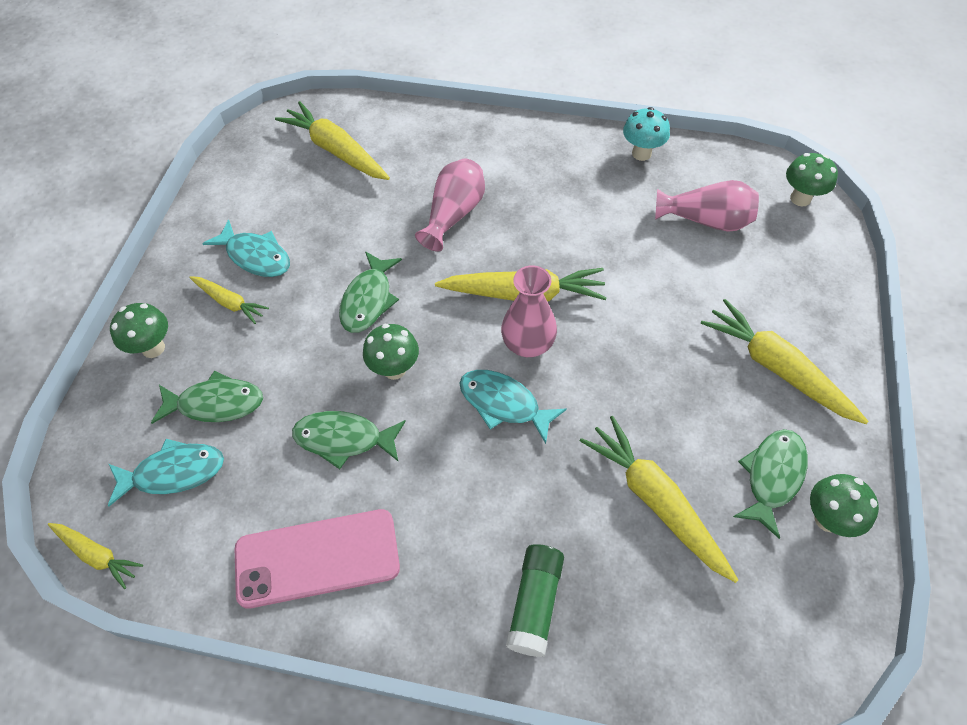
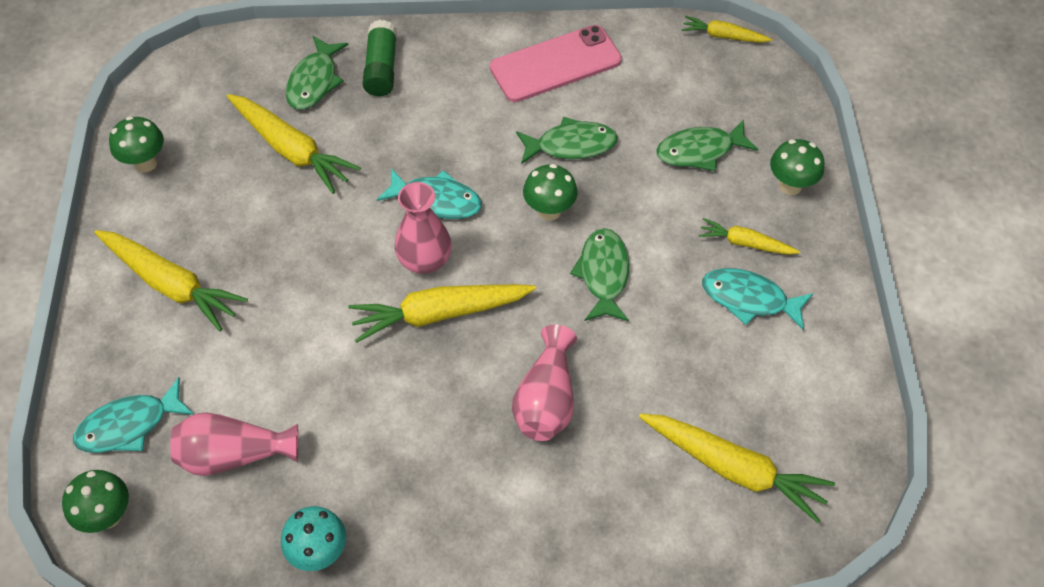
camera: 165 degrees right, 0 degrees up
turquoise fish [108,439,224,506] -> turquoise fish moved to [73,377,194,453]
green fish [733,429,808,539] -> green fish moved to [285,36,348,110]

